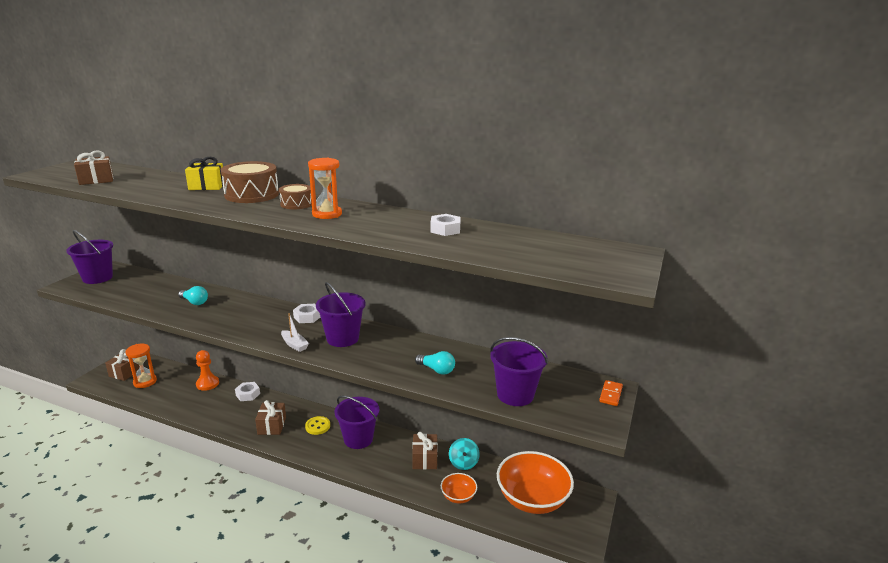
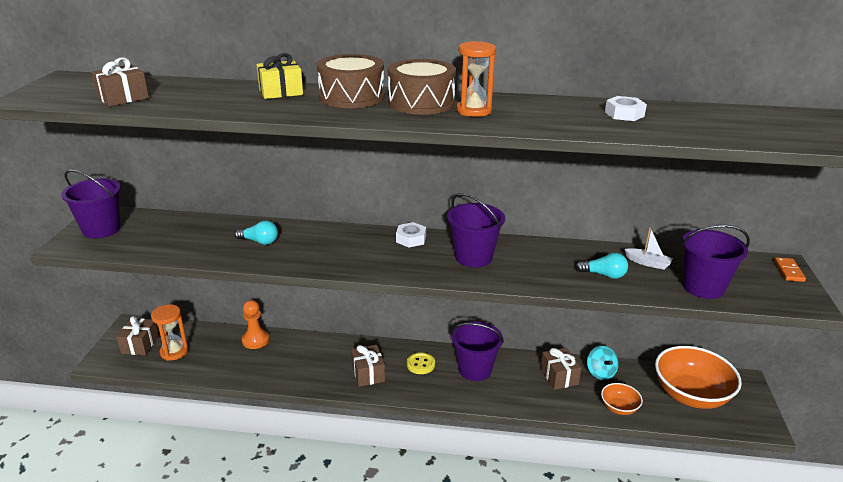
camera: 15 degrees left, 5 degrees up
white nut [235,382,260,401] -> none
brown drum [279,184,312,209] -> brown drum [388,59,456,115], size x1.73
white boat [281,313,309,352] -> white boat moved to [624,227,673,270]

